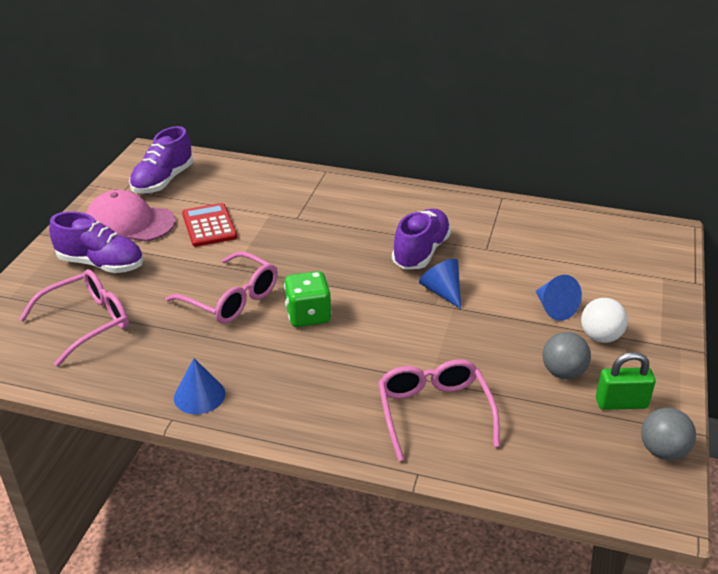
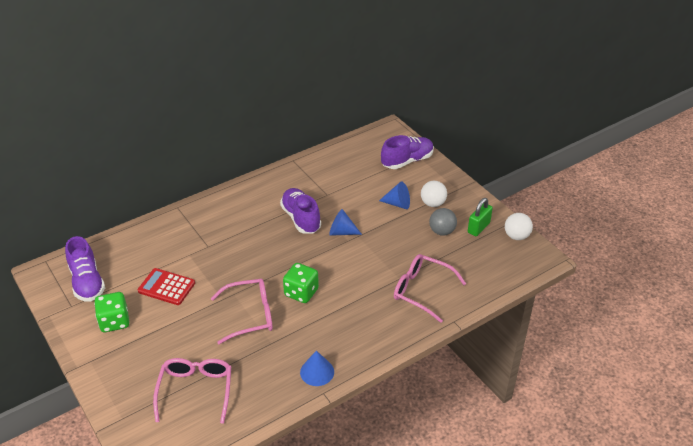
camera: 50 degrees left, 5 degrees up
purple shoe [49,211,143,273] -> purple shoe moved to [381,135,434,169]
pink cap [86,190,175,242] -> green dice [94,292,129,332]
grey ball [641,408,696,460] -> white ball [505,213,533,240]

